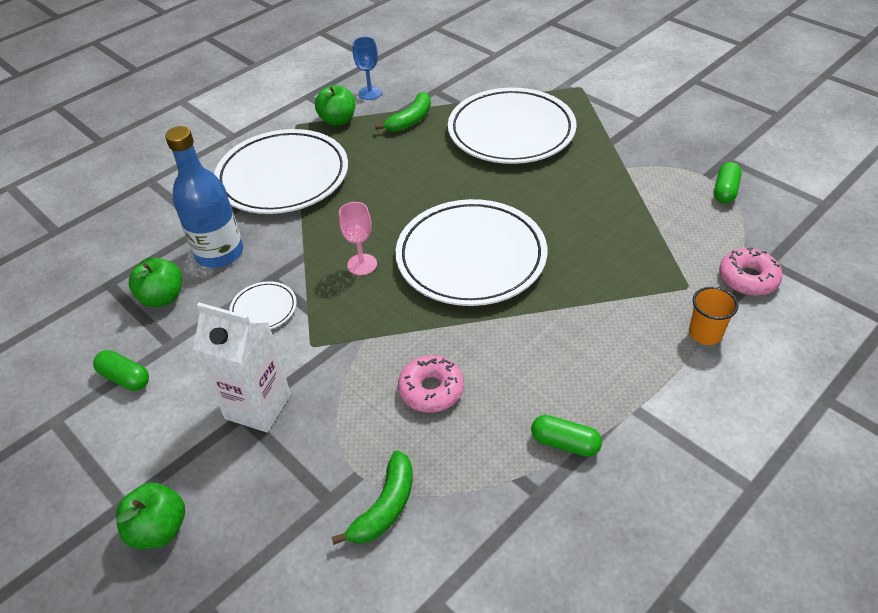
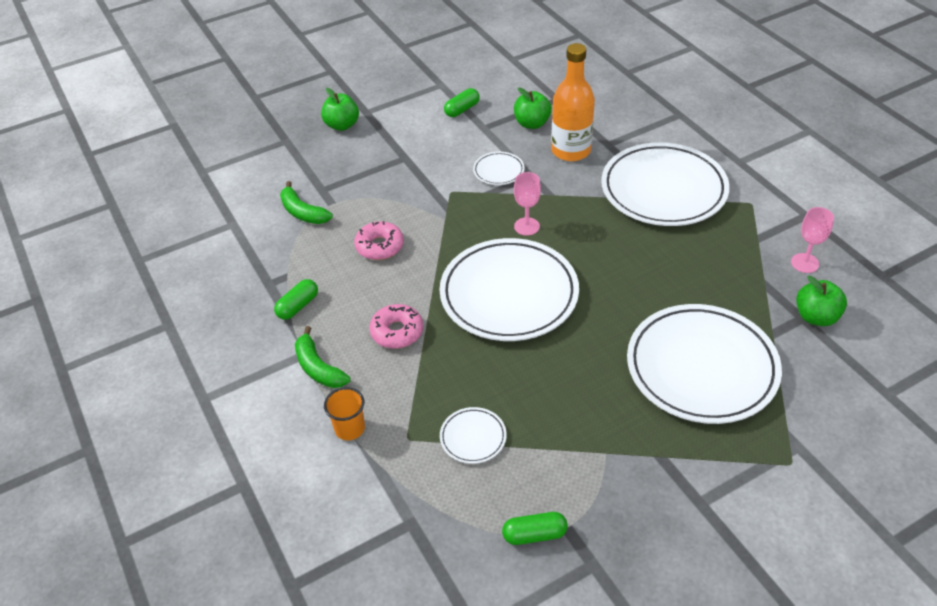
camera: 105 degrees right, 0 degrees up
blue bottle [165,126,243,268] -> orange bottle [551,43,595,161]
white carton [193,303,291,432] -> none
green apple [315,85,355,126] -> green apple moved to [796,276,847,326]
blue goblet [353,37,382,100] -> pink goblet [791,207,834,273]
green banana [375,92,431,132] -> green banana moved to [295,326,351,388]
green capsule [714,162,742,204] -> green capsule turned 45 degrees counterclockwise [502,512,568,545]
pink donut [719,247,783,296] -> pink donut moved to [369,304,423,349]
none -> white plate [440,407,507,464]

